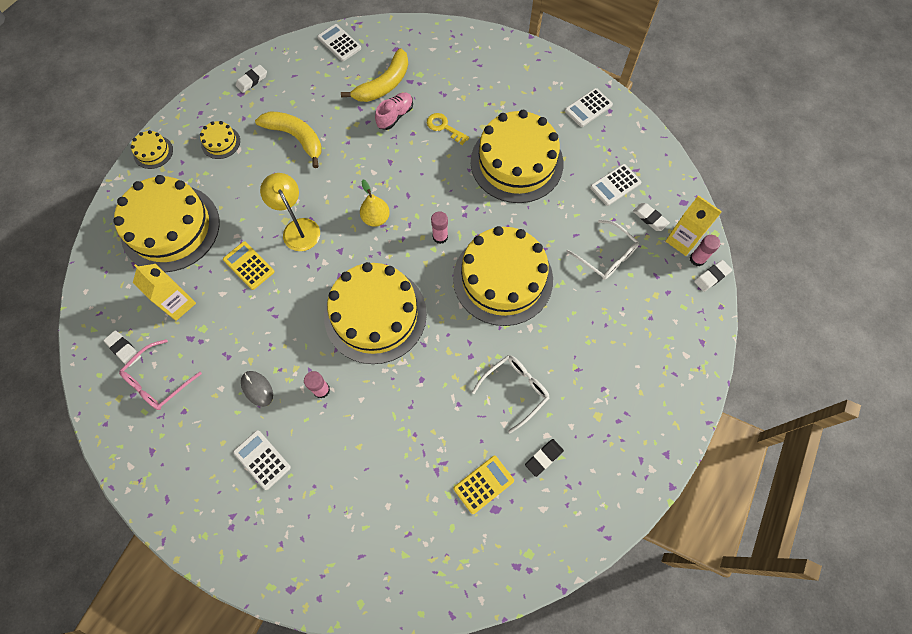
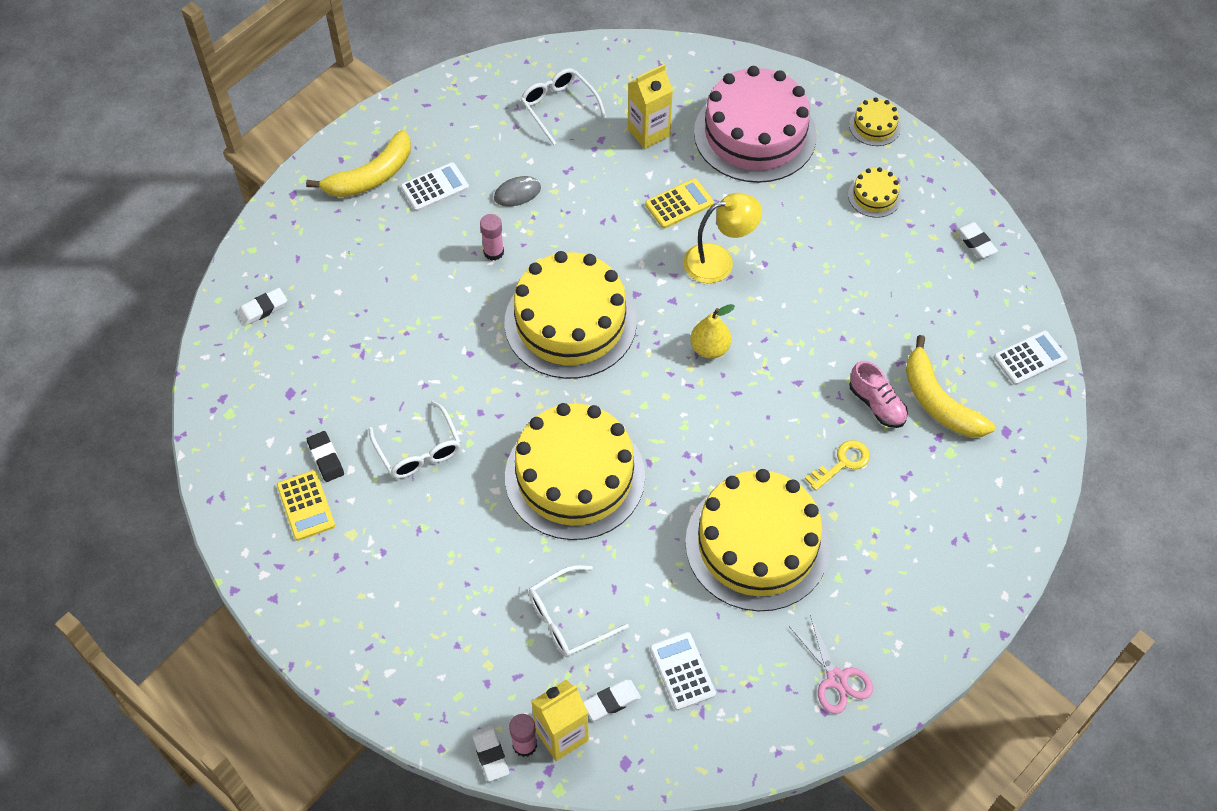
camera: 105 degrees right, 10 degrees down
white eraser [104,330,141,367] -> white eraser moved to [238,288,287,326]
yellow cake [113,175,220,272] -> pink cake [694,66,817,183]
pink glasses [119,339,202,410] -> white glasses [520,68,607,145]
yellow banana [255,111,322,168] -> yellow banana moved to [306,130,411,197]
pink glue stick [431,211,448,244] -> none
yellow calculator [454,456,514,514] -> yellow calculator moved to [277,470,335,541]
white calculator [565,88,613,127] -> pink scissors [789,615,873,714]

